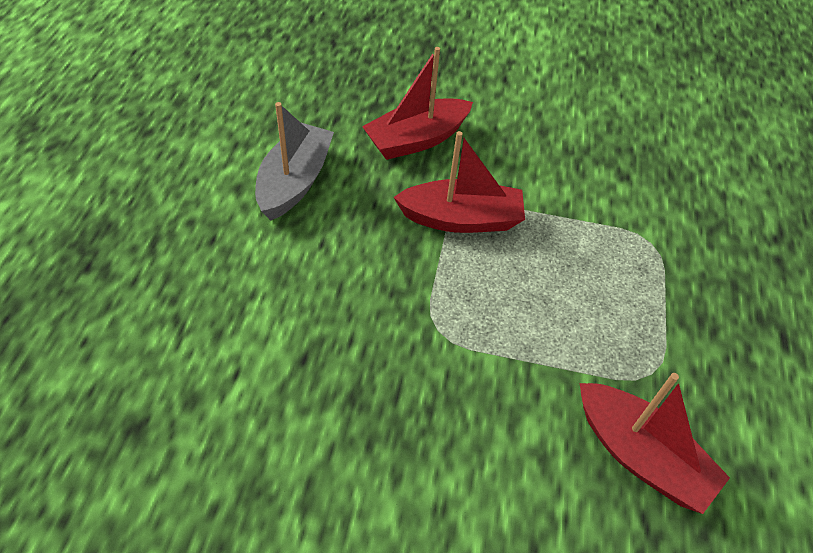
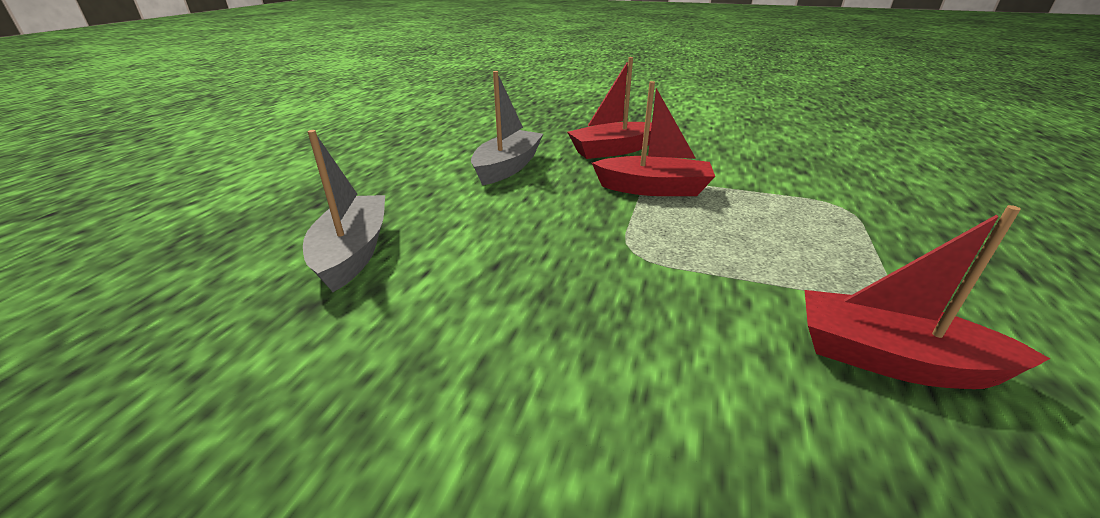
camera: 10 degrees right, 20 degrees down
red boat [579,373,730,514] -> red boat turned 150 degrees clockwise [805,205,1050,389]
none -> grey boat [303,130,385,292]

